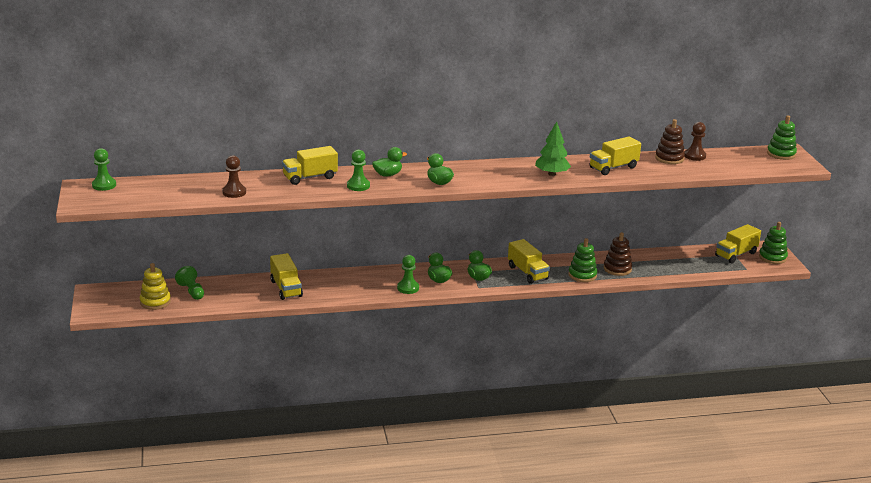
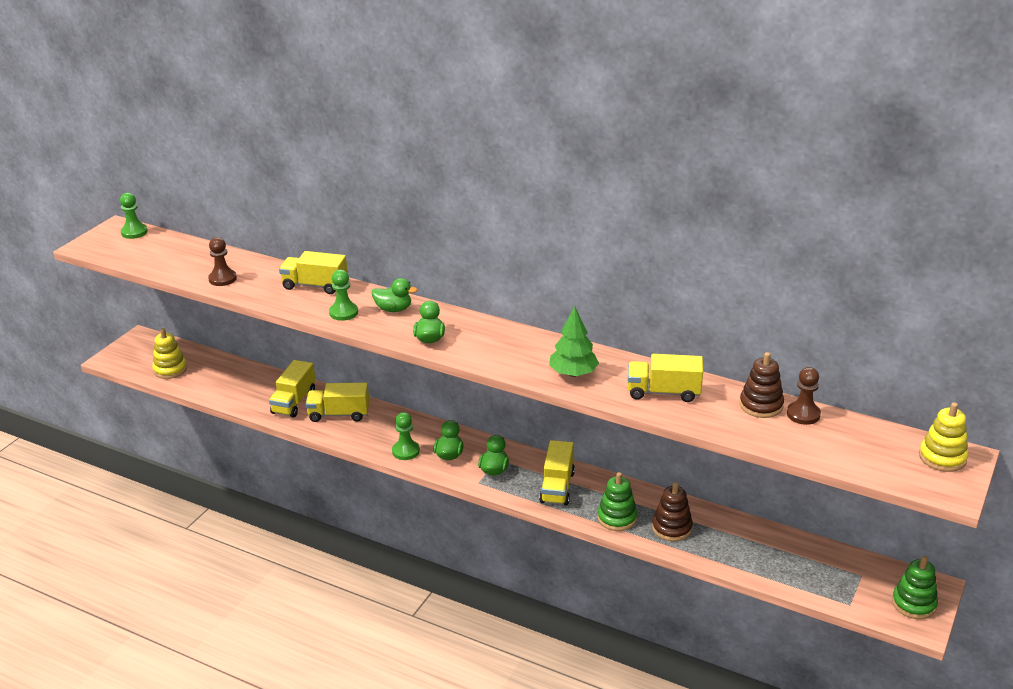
camera: 40 degrees right, 5 degrees up
green pawn [175,266,204,300] -> none
yellow truck [715,224,761,263] -> yellow truck moved to [306,383,369,422]
green stacking toy [767,115,797,160] -> yellow stacking toy [919,402,968,472]

